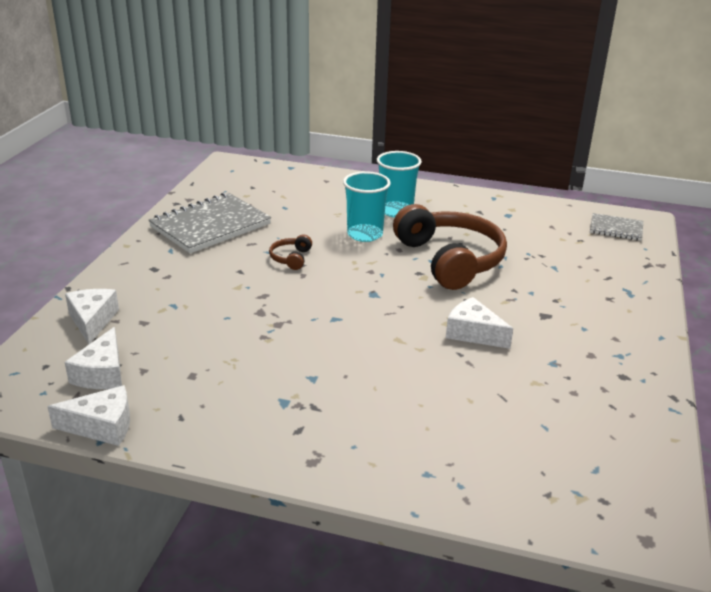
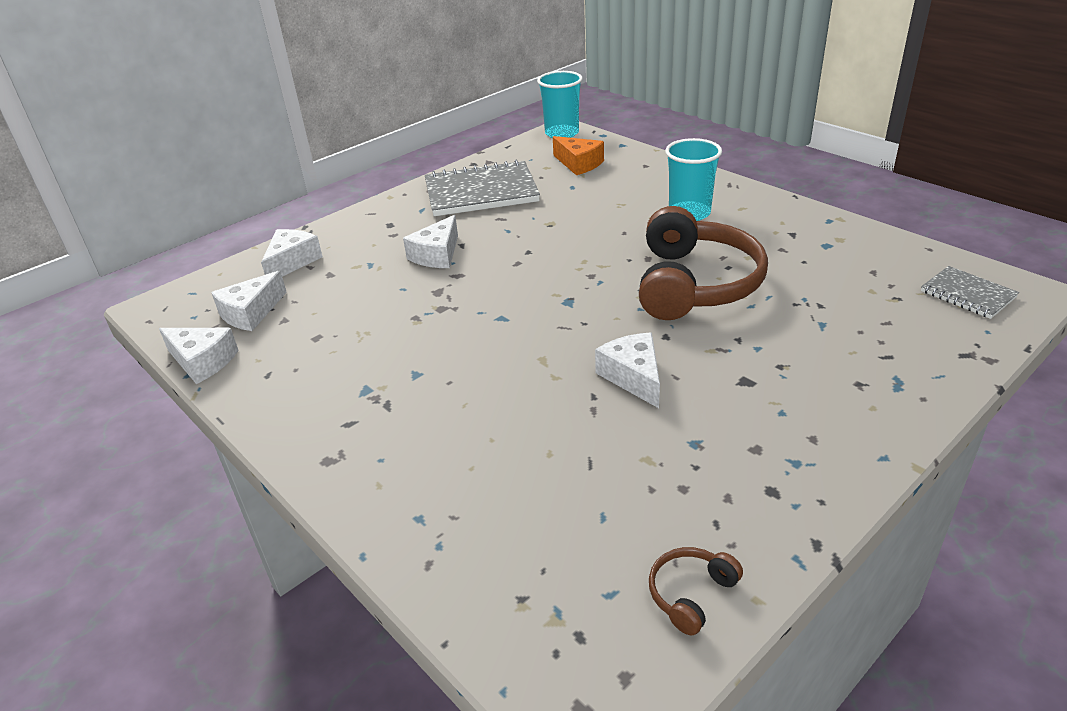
camera: 35 degrees right, 5 degrees up
brown headphones [269,235,312,270] -> brown headphones moved to [649,547,743,635]
turquoise cup [343,171,391,242] -> turquoise cup moved to [537,71,583,138]
none -> white cheese [403,215,458,268]
none -> orange cheese [553,136,604,175]

